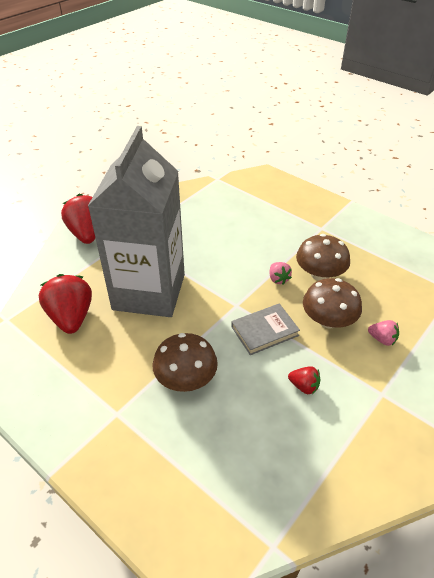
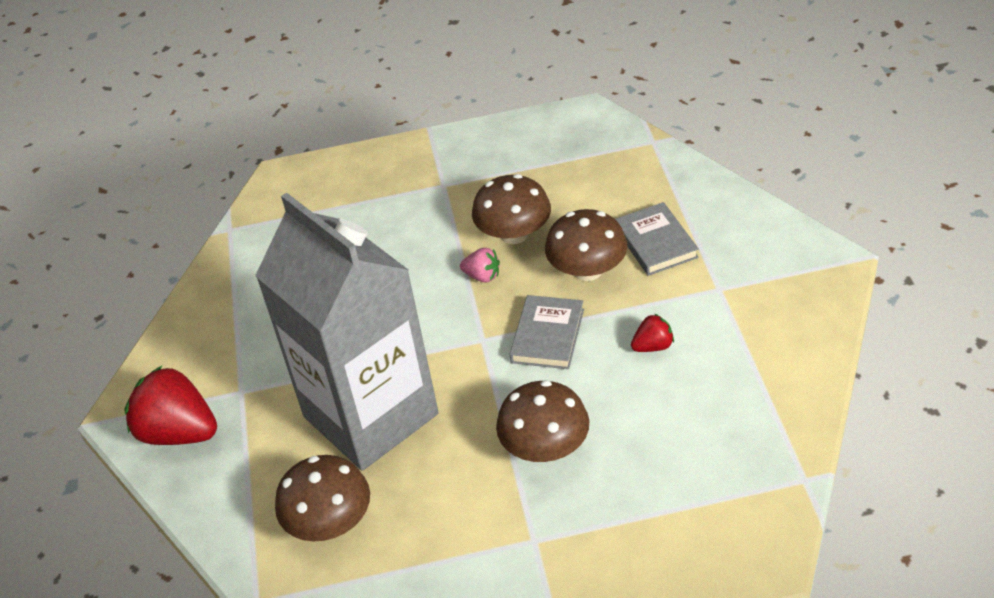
camera: 45 degrees left, 0 degrees up
red strawberry [39,274,92,334] -> brown mushroom [275,455,370,541]
pink strawberry [368,320,399,346] -> grey book [615,202,699,276]

